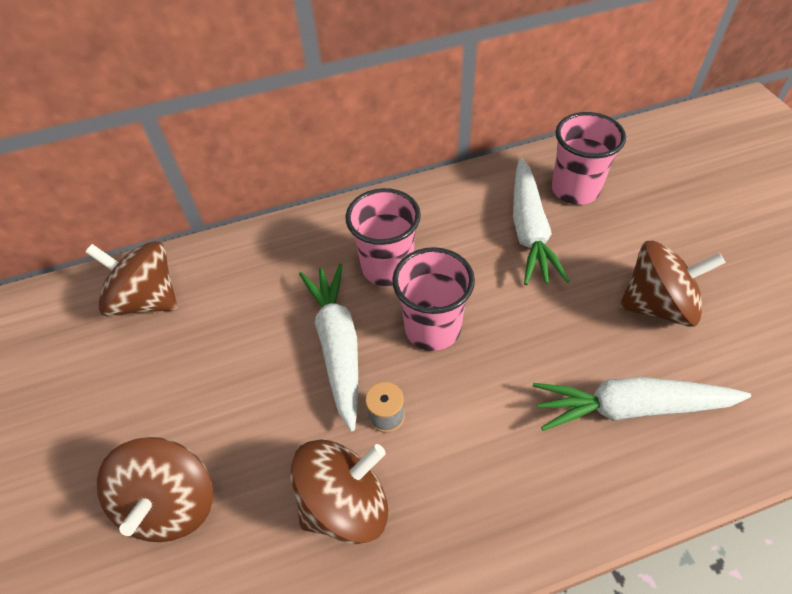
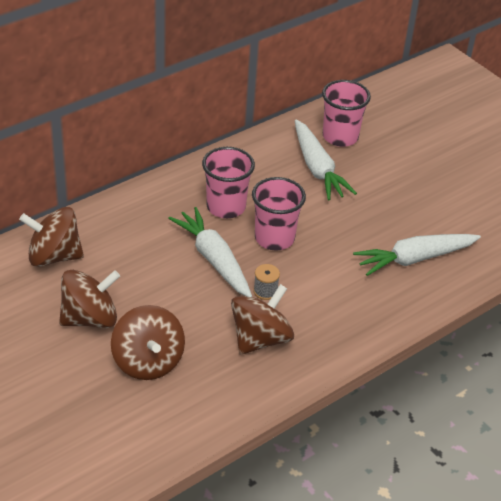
camera: 25 degrees left, 10 degrees down
brown spinning top [619,241,726,327] -> brown spinning top moved to [59,270,120,328]

